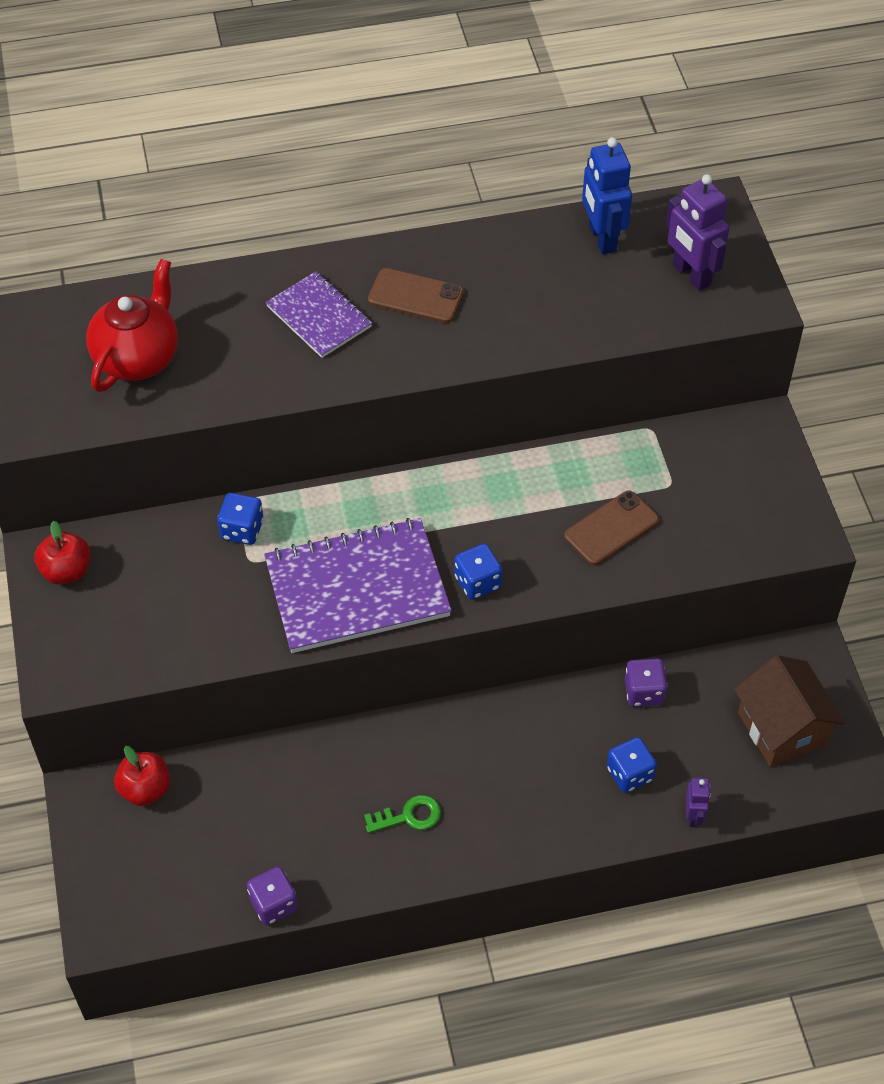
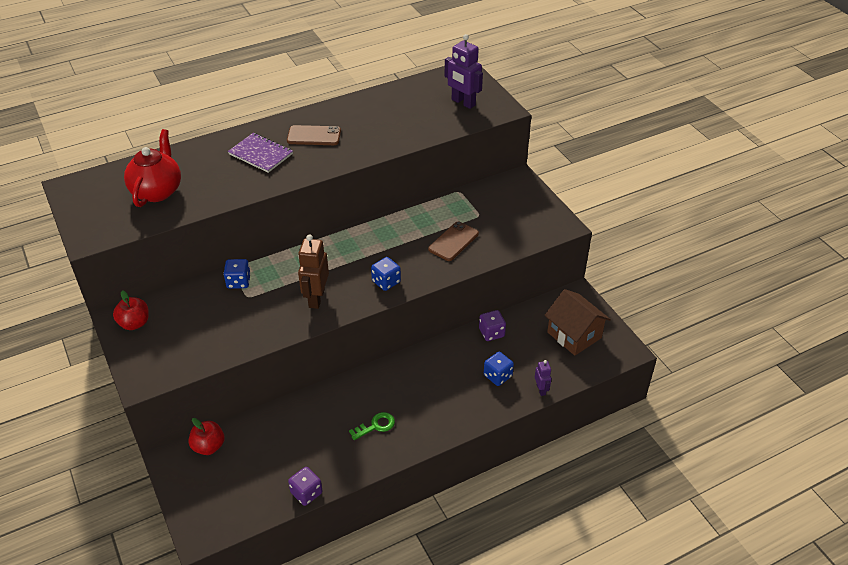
camera: 15 degrees left, 10 degrees down
purple notebook [264,518,452,653] -> brown robot [298,234,329,309]
blue robot [582,137,632,254] -> none

